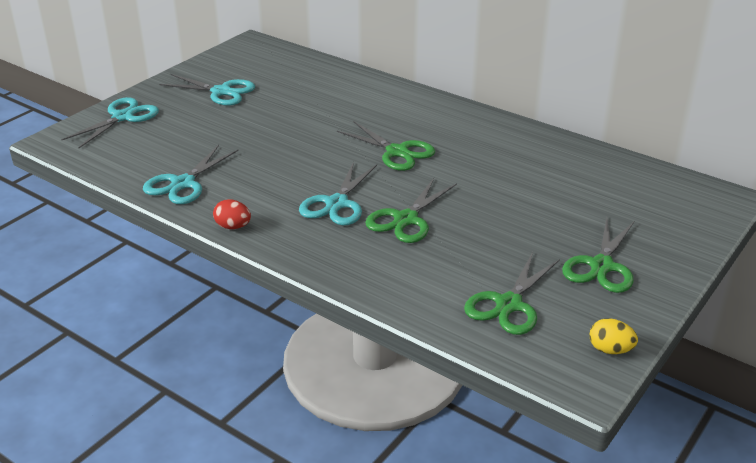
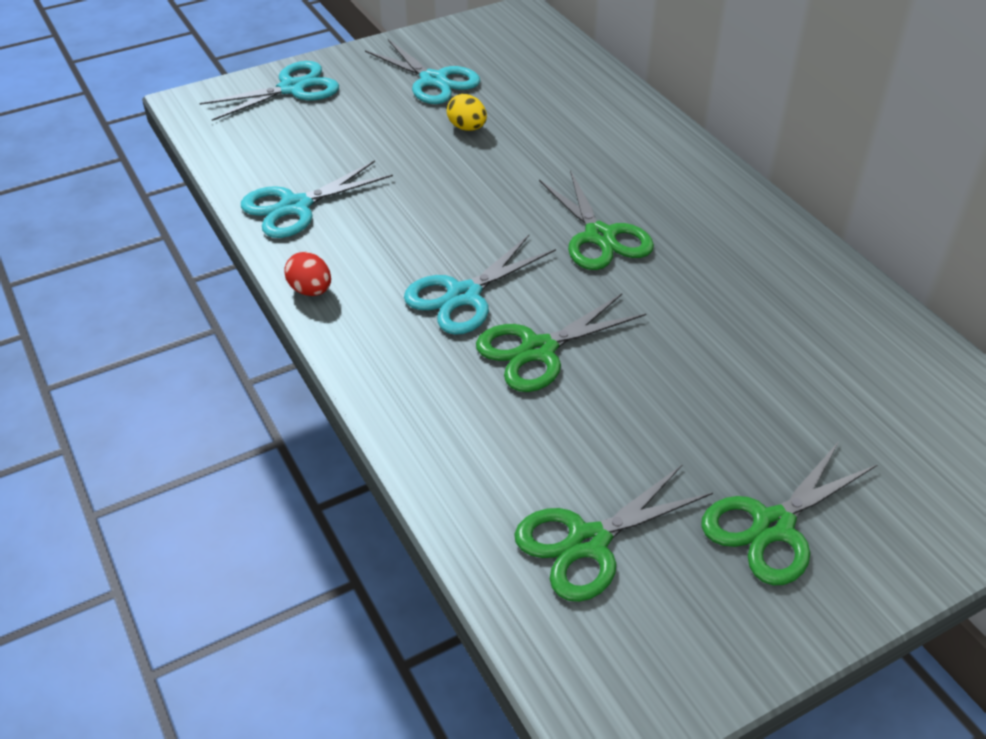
camera: 25 degrees right, 10 degrees up
yellow egg [589,318,638,354] -> yellow egg moved to [447,94,487,131]

